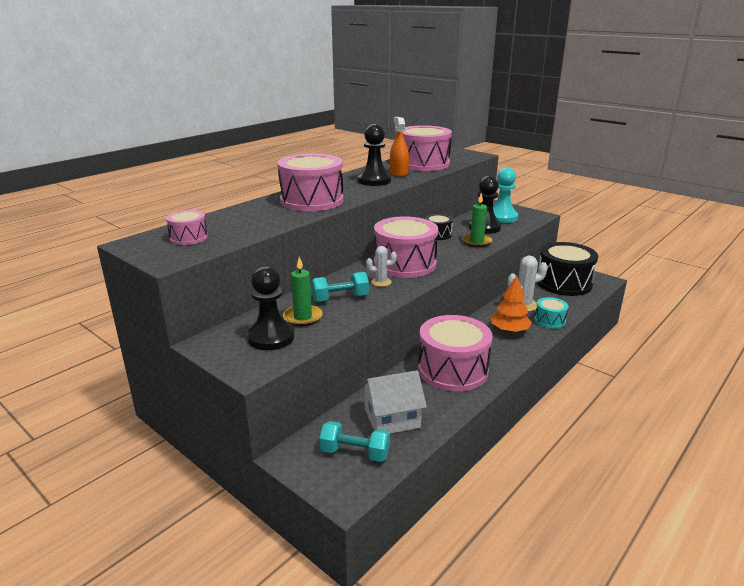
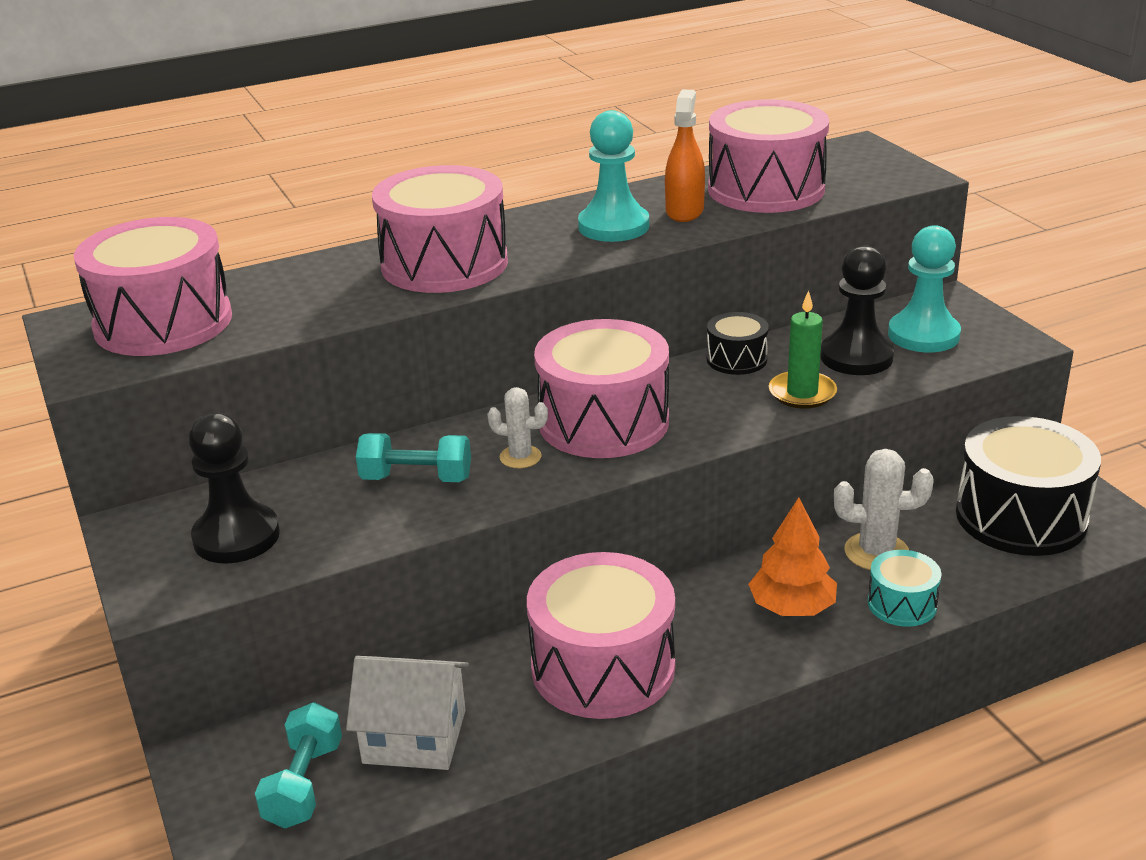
camera: 25 degrees right, 5 degrees up
pink drum [166,210,208,245] -> pink drum [74,217,232,356], size x2.02
green candle [283,257,323,326] -> none
turquoise dumbbell [319,421,390,462] -> turquoise dumbbell turned 60 degrees clockwise [255,702,342,829]
black pawn [358,124,391,186] -> turquoise pawn [578,110,649,242]

